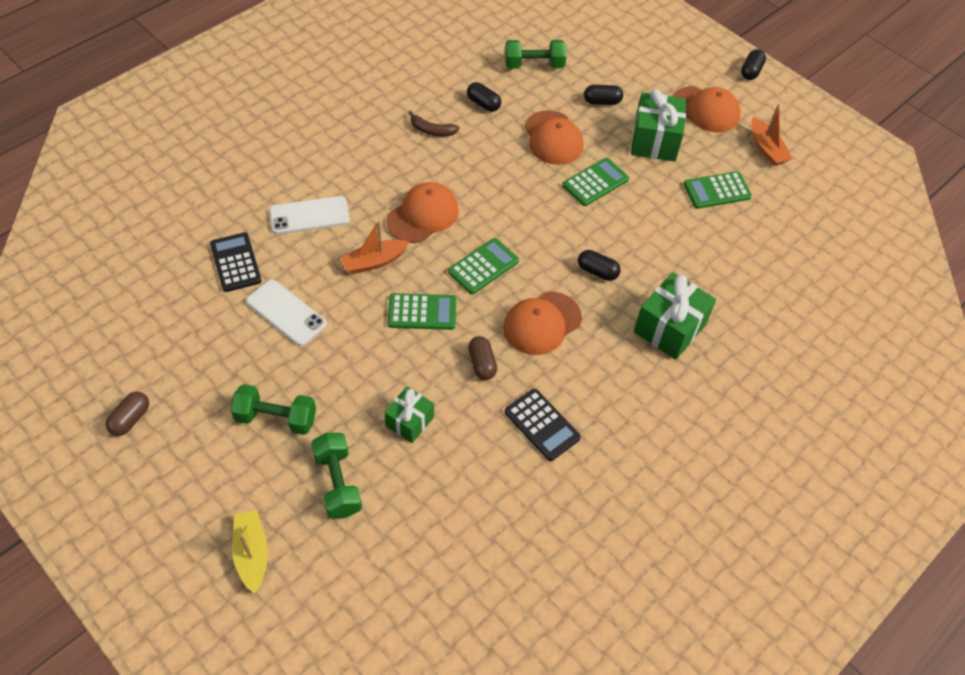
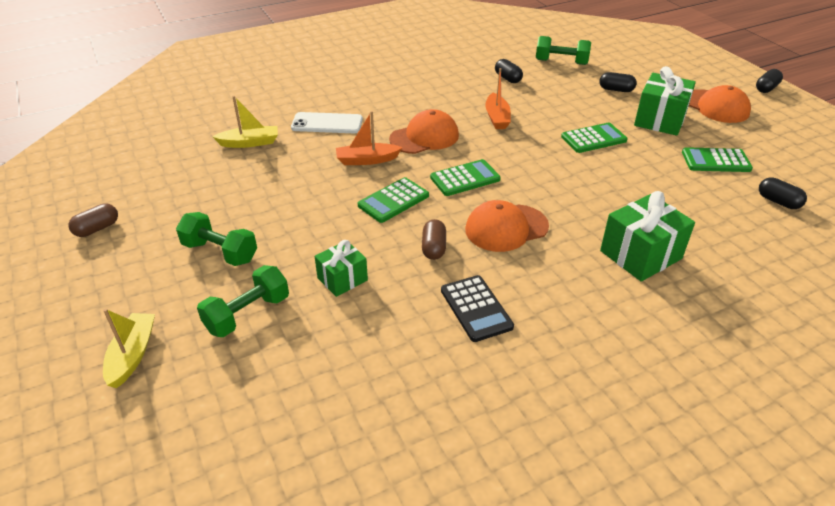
camera: 20 degrees right, 15 degrees down
black calculator [210,232,262,292] -> yellow boat [212,96,278,148]
white phone [246,279,327,346] -> none
green dumbbell [311,432,362,518] -> green dumbbell turned 45 degrees clockwise [197,265,289,337]
green calculator [388,293,456,330] -> green calculator turned 120 degrees clockwise [358,177,429,223]
brown banana [408,111,460,136] -> none
orange cap [524,110,583,165] -> none
black capsule [578,250,621,281] -> black capsule moved to [759,177,807,209]
orange boat [751,104,792,166] -> orange boat moved to [485,68,511,129]

